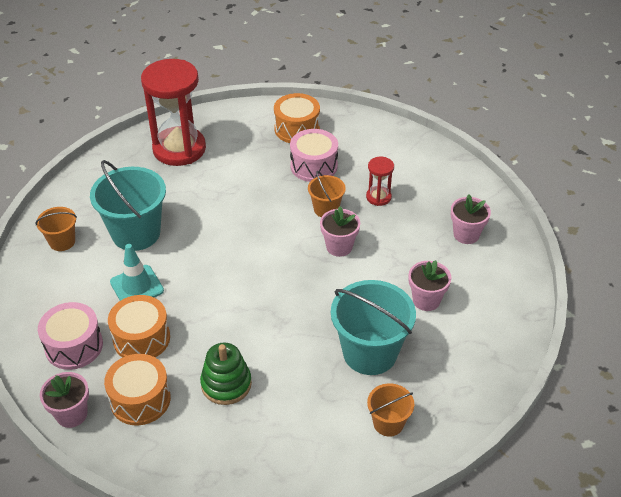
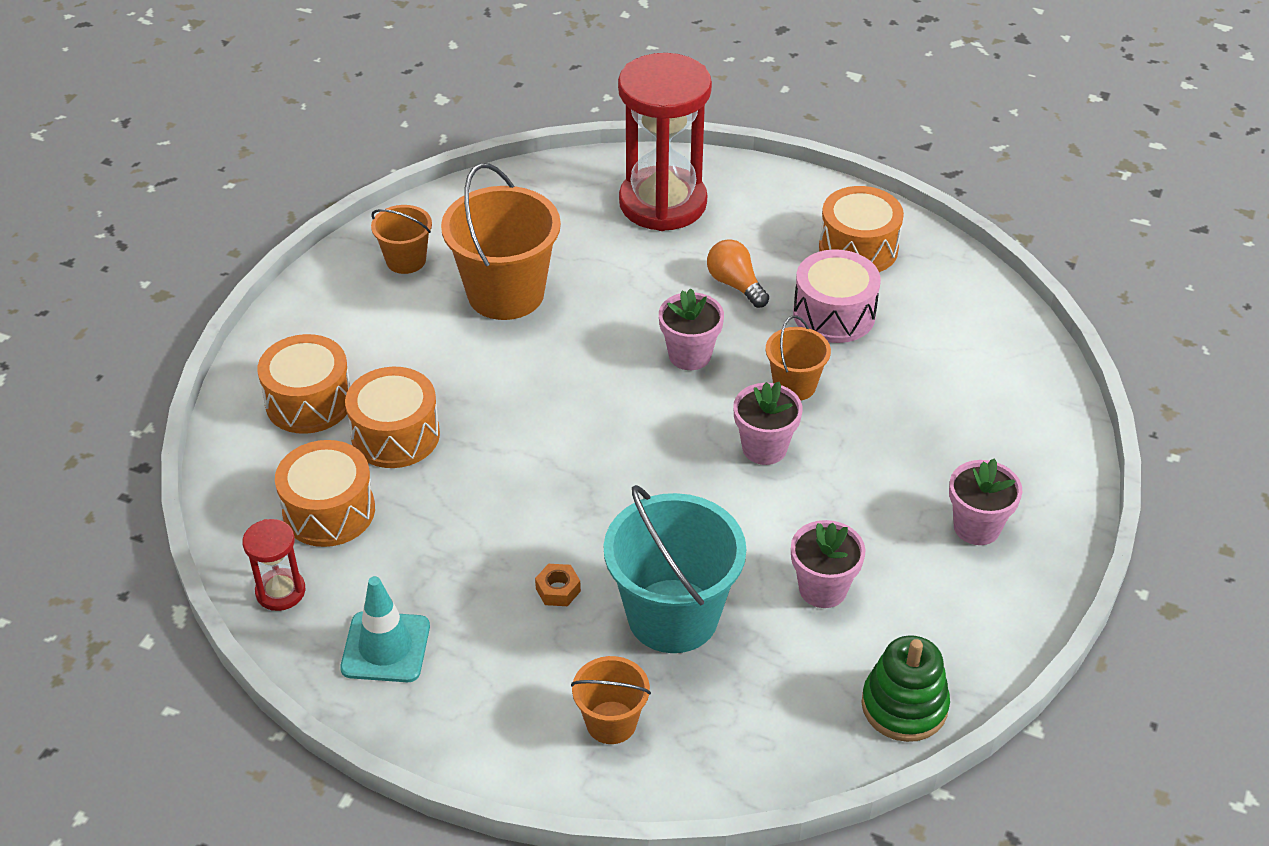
camera: 35 degrees right, 0 degrees up
pink drum [38,302,103,370] -> orange drum [258,334,350,434]
pink flower pot [40,372,89,428] -> pink flower pot moved to [659,288,724,370]
turquoise bucket [90,160,166,251] -> orange bucket [441,163,561,320]
turquoise traffic cone [110,244,164,301] -> turquoise traffic cone moved to [340,576,430,682]
green stacking toy [200,343,252,405] -> green stacking toy moved to [861,635,950,742]
red hourglass [366,157,394,206] -> red hourglass moved to [242,519,305,611]
none -> orange nut [535,564,581,606]
none -> orange light bulb [707,239,769,308]

